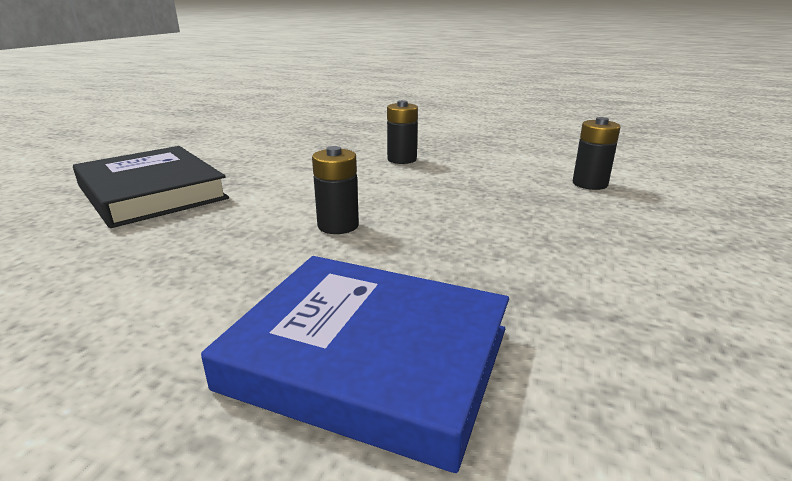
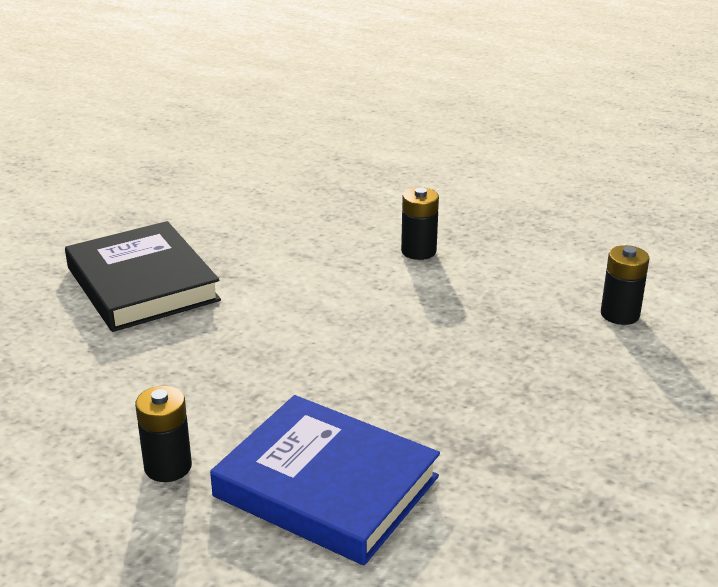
camera: 10 degrees right, 5 degrees up
black battery [312,146,359,234] -> black battery moved to [135,386,192,482]

